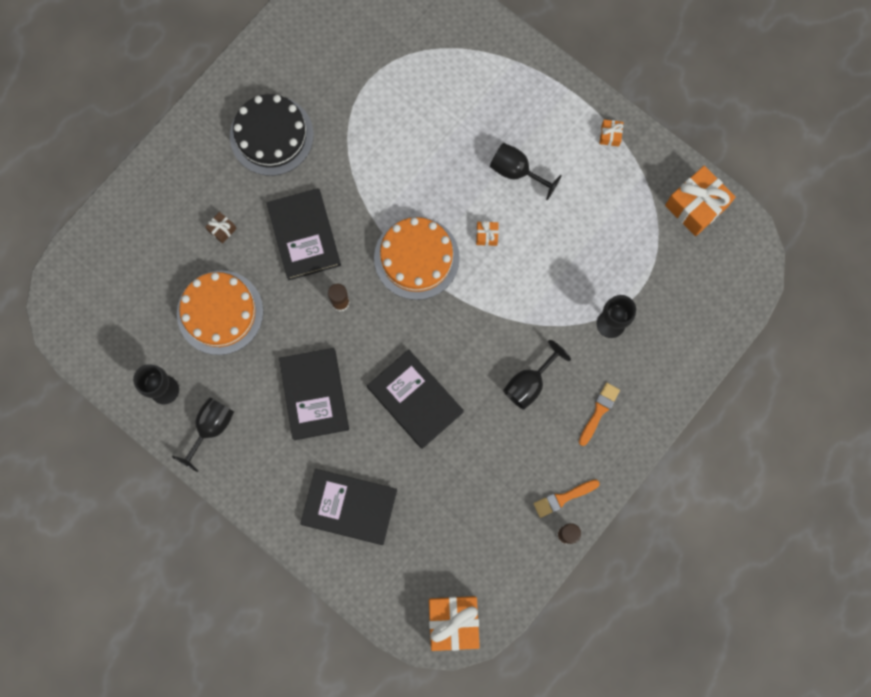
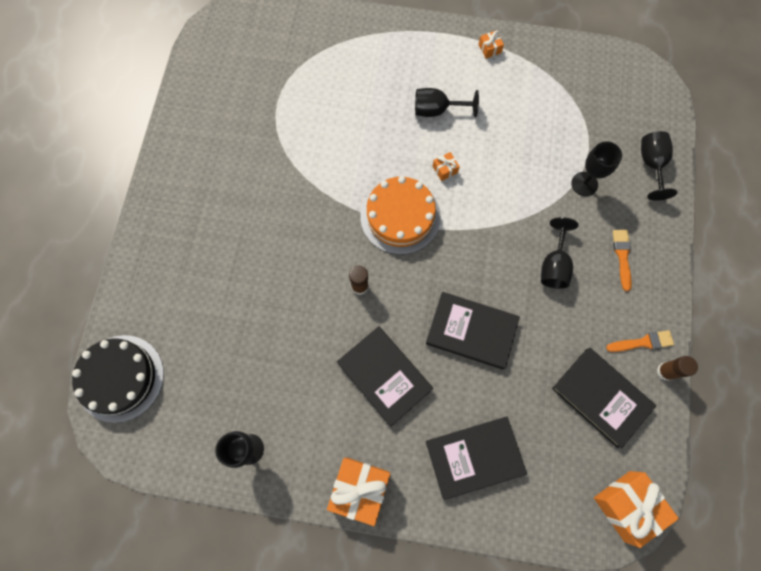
camera: 30 degrees left, 5 degrees down
black goblet [172,397,234,472] -> black goblet moved to [641,131,677,201]
orange cake [177,270,263,355] -> none
brown gift [206,212,237,244] -> none
black cake [230,94,314,176] -> black cake moved to [72,335,164,423]
black book [267,188,341,281] -> black book moved to [552,348,656,448]
orange brush [534,480,600,518] -> orange brush turned 135 degrees counterclockwise [606,330,674,352]
orange gift [665,166,736,236] -> orange gift moved to [327,457,390,526]

